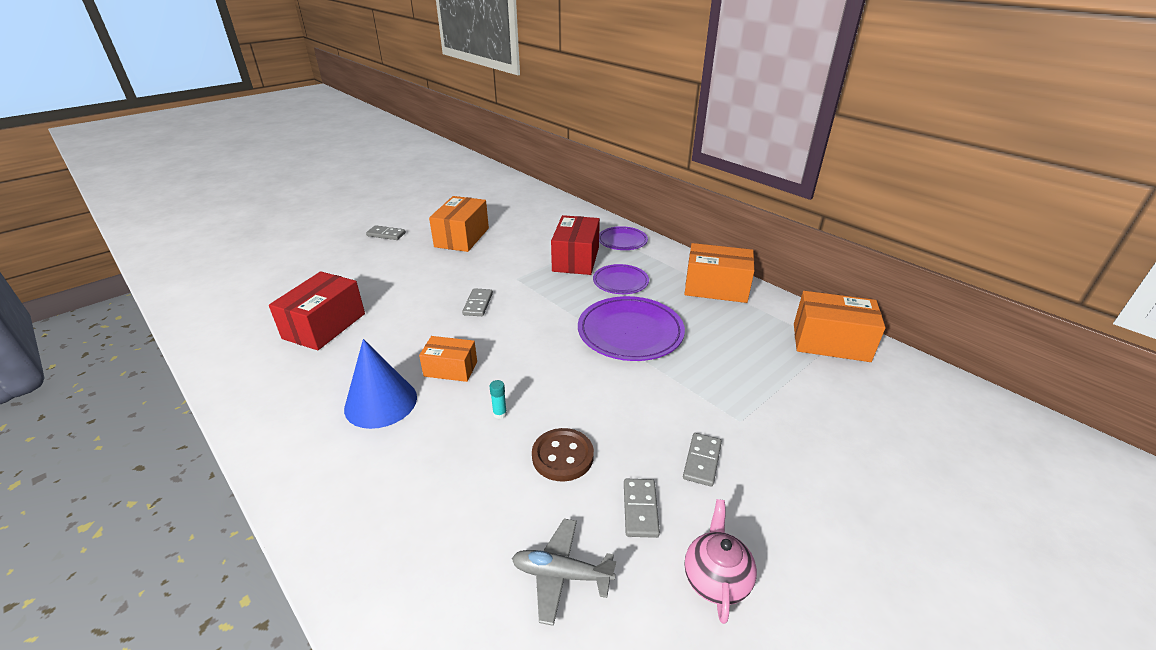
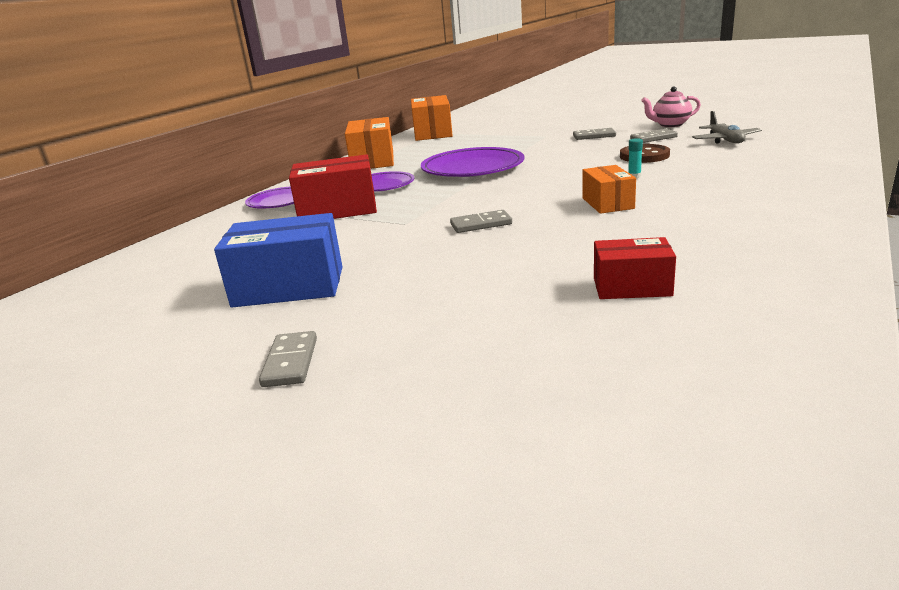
camera: 105 degrees left, 10 degrees down
red box [269,271,365,350] -> red box [594,237,676,299], size x0.62
blue cone [344,339,417,429] -> none
orange box [429,196,489,252] -> blue box [214,213,342,308]

